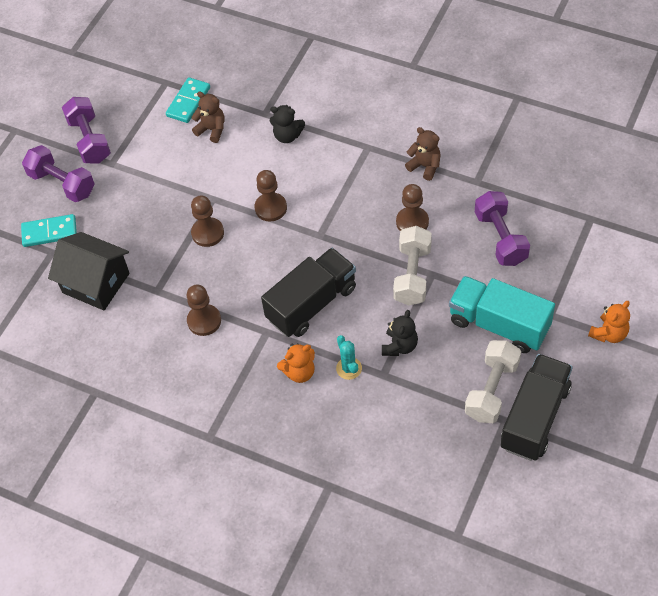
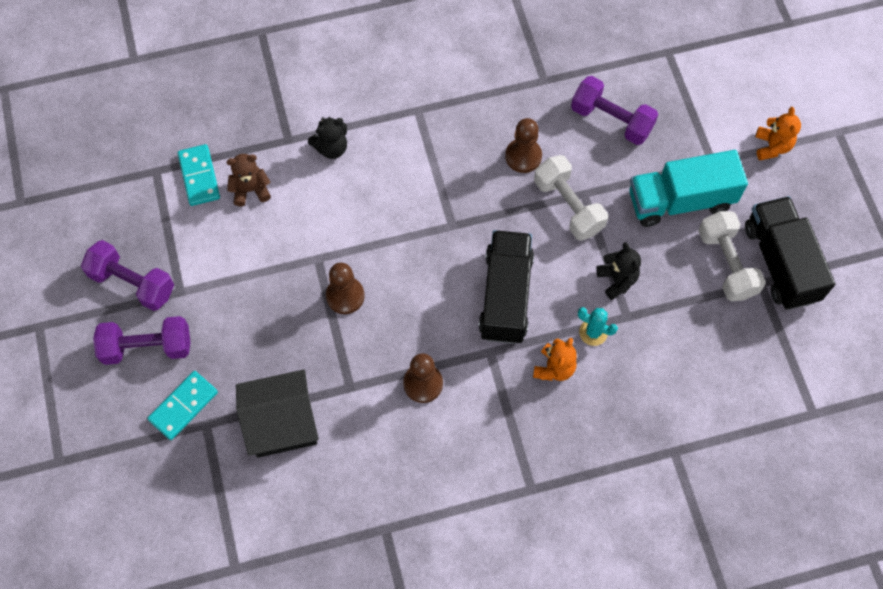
camera: 45 degrees left, 10 degrees up
brown pawn [255,170,287,222] -> none
brown teddy bear [405,127,441,181] -> none

